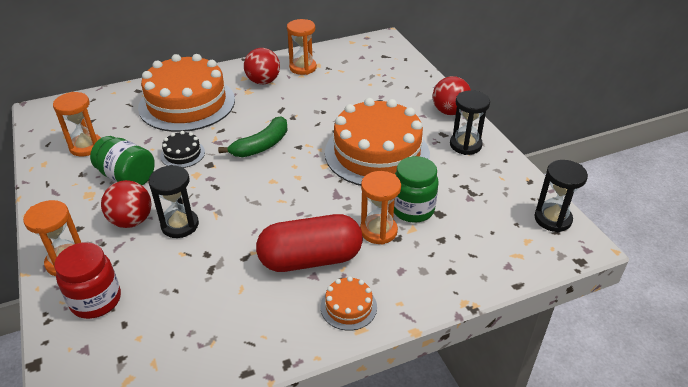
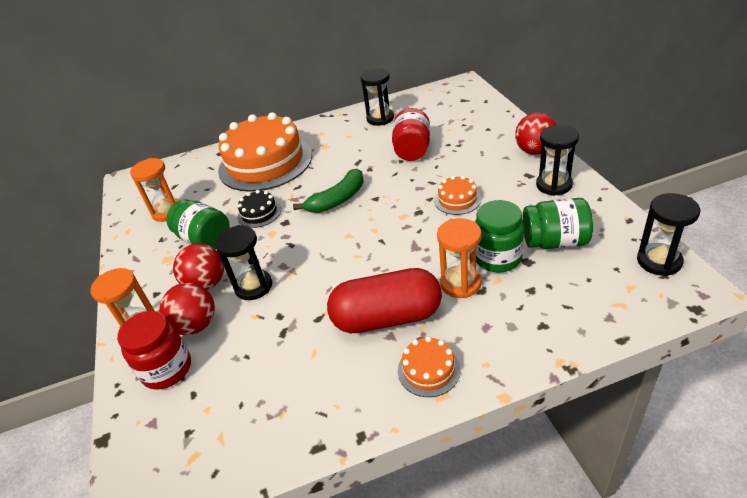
camera: 10 degrees right, 0 degrees up
red ball [244,48,280,85] -> red ball moved to [159,283,215,335]
orange hourglass [287,19,317,75] -> black hourglass [360,68,394,126]
orange cake [325,98,430,186] -> orange cake [434,176,481,215], size x0.42
none -> red jar [392,108,430,161]
none -> green jar [522,198,593,249]

